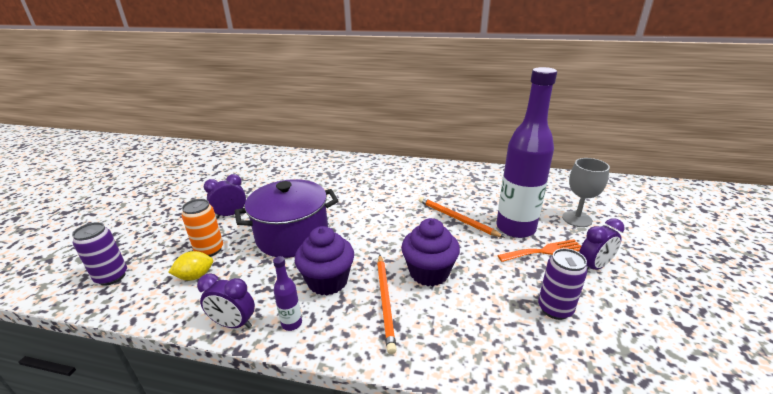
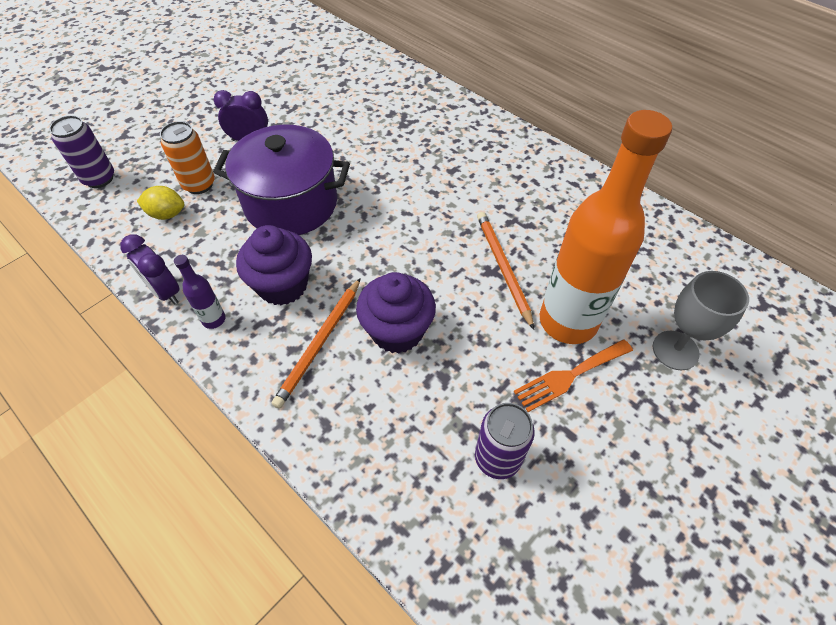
camera: 30 degrees right, 25 degrees up
purple bottle [497,67,557,238] -> orange bottle [540,110,672,344]
orange fork [497,239,581,262] -> orange fork turned 135 degrees clockwise [514,339,633,412]
purple clock [579,218,625,270] -> none

